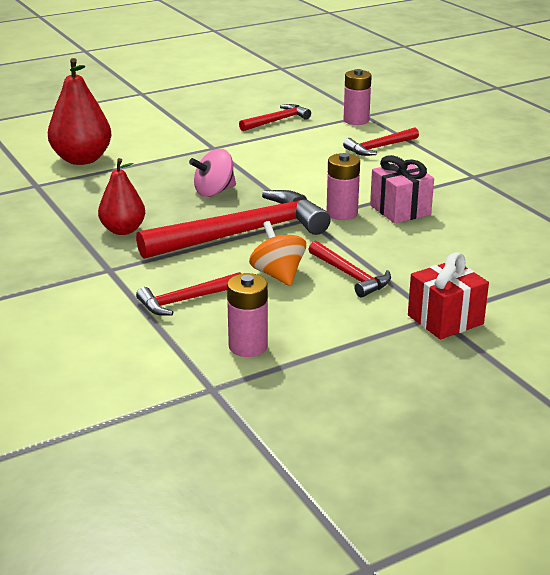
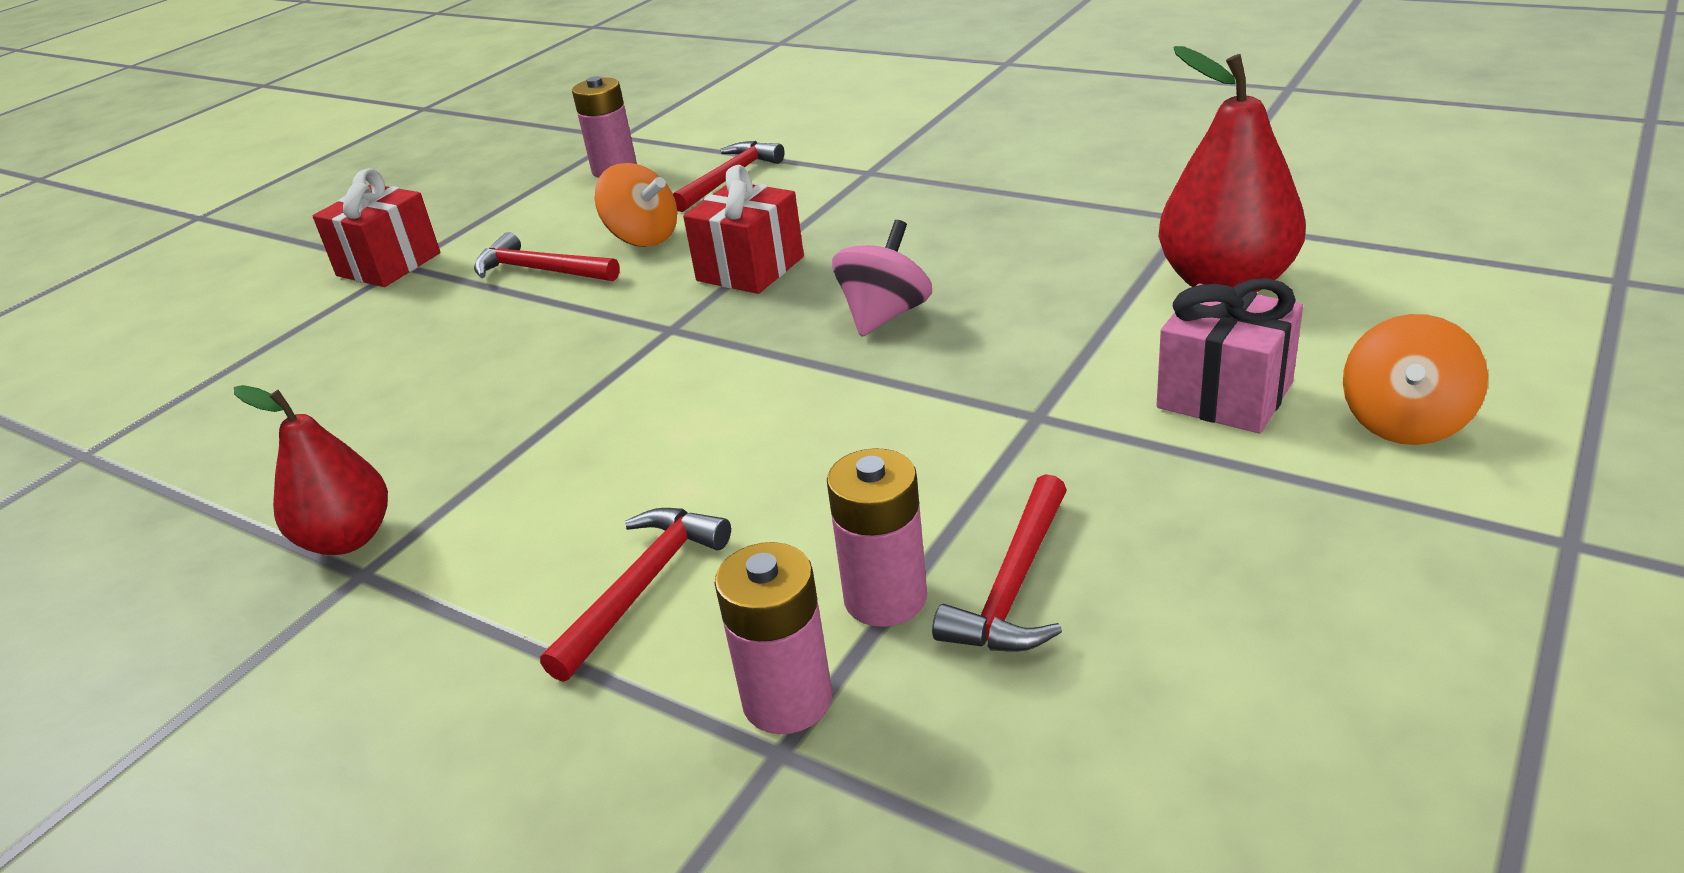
camera: 155 degrees right, 5 degrees up
red pear [98,158,145,235] -> red pear moved to [234,385,388,555]
red hammer [136,190,331,259] -> red gift [683,165,804,294]
pink battery [327,153,360,220] -> pink battery moved to [827,448,927,627]
pink gift [370,155,434,223] -> pink gift moved to [1156,278,1303,433]
none -> orange spinning top [1343,314,1488,445]

